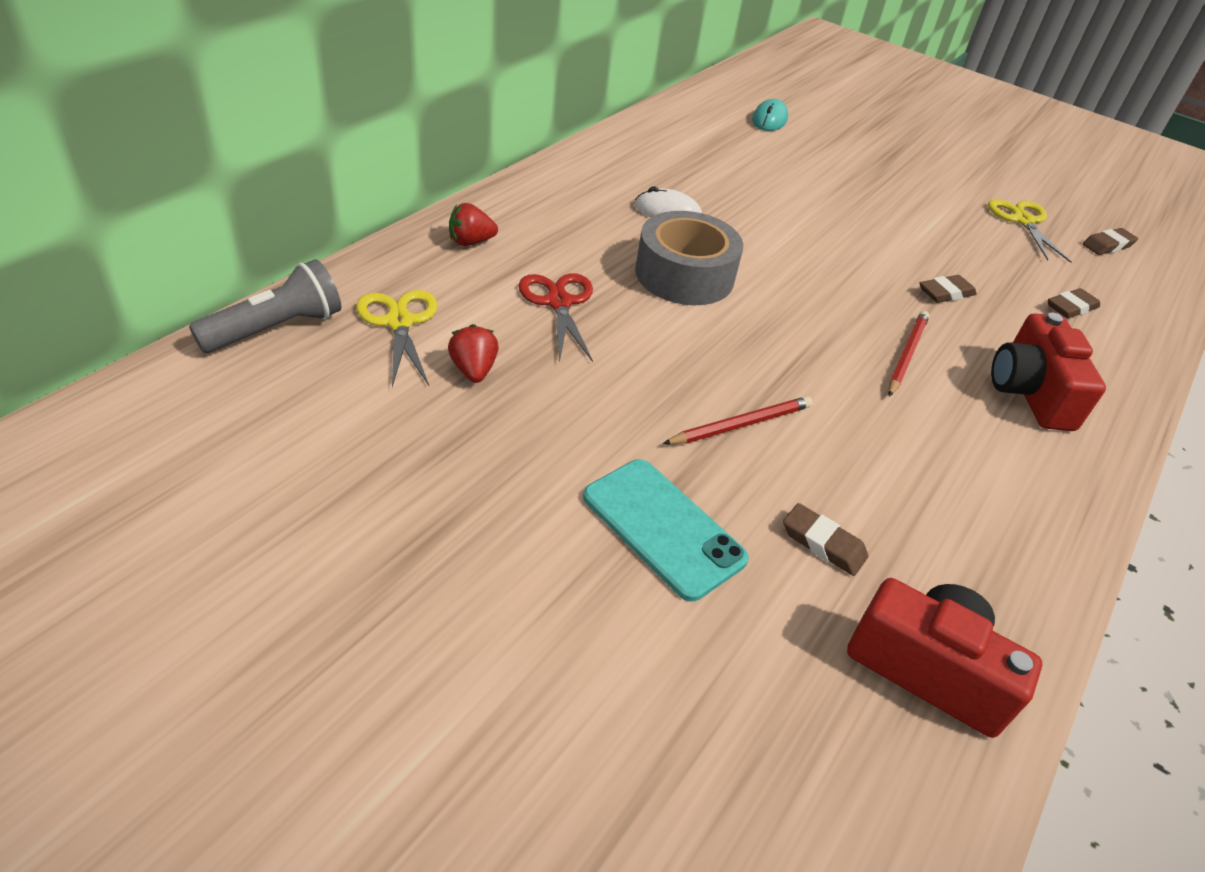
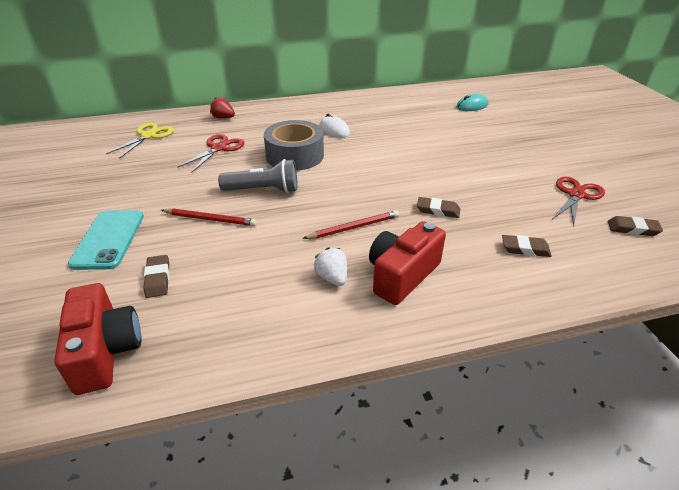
camera: 45 degrees right, 5 degrees down
grey flashlight [189,259,341,353] -> grey flashlight moved to [218,159,297,193]
red strawberry [448,324,499,383] -> none
yellow scissors [988,199,1072,263] -> red scissors [553,177,605,227]
none -> white strawberry [314,248,347,286]

